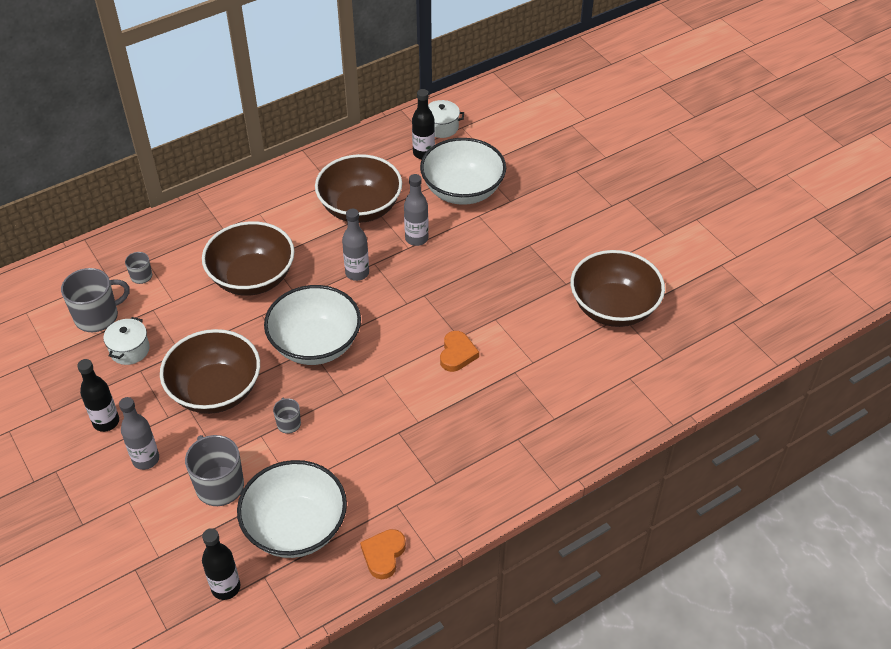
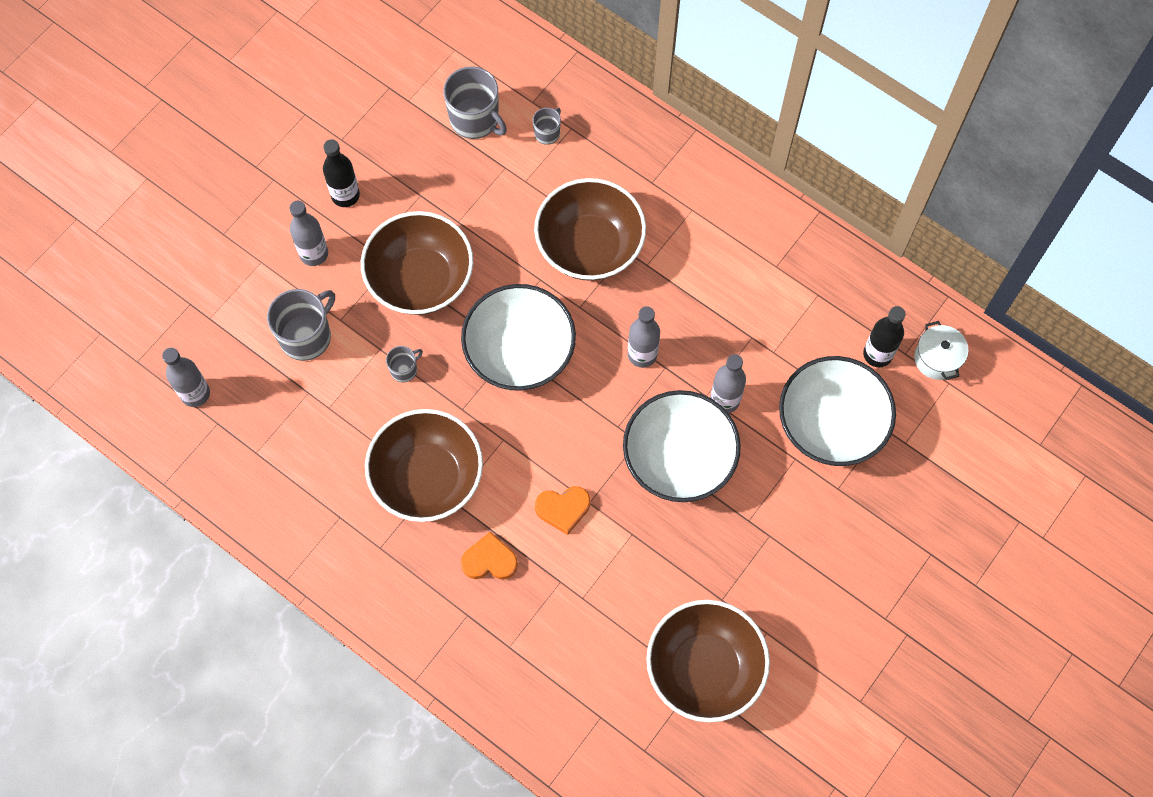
camera: 70 degrees right, 20 degrees up
white pot [103,317,150,365] -> none
black bottle [202,528,240,600] -> grey bottle [162,348,210,407]
white bowl [237,460,347,558] -> white bowl moved to [623,390,741,502]
brown bowl [315,154,402,223] -> brown bowl moved to [365,409,483,522]
orange heart [360,529,406,579] -> orange heart moved to [461,532,518,580]

